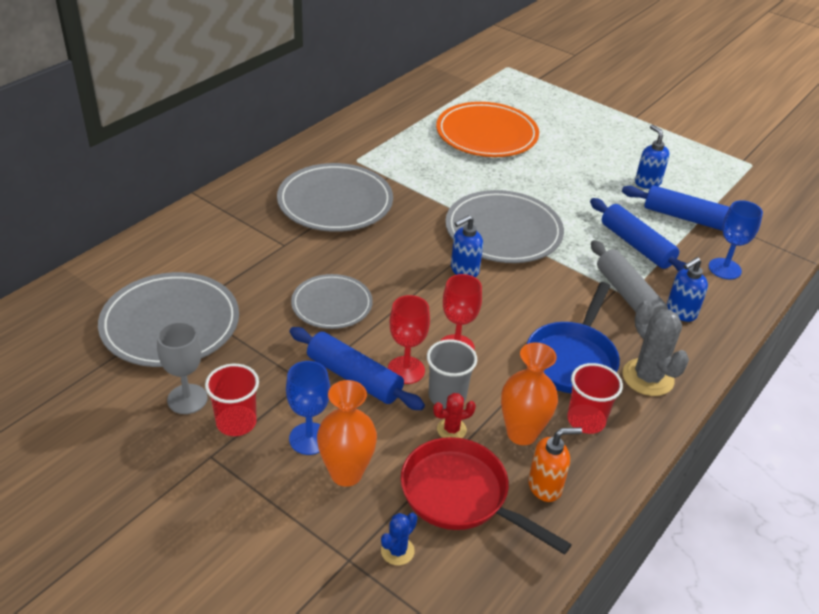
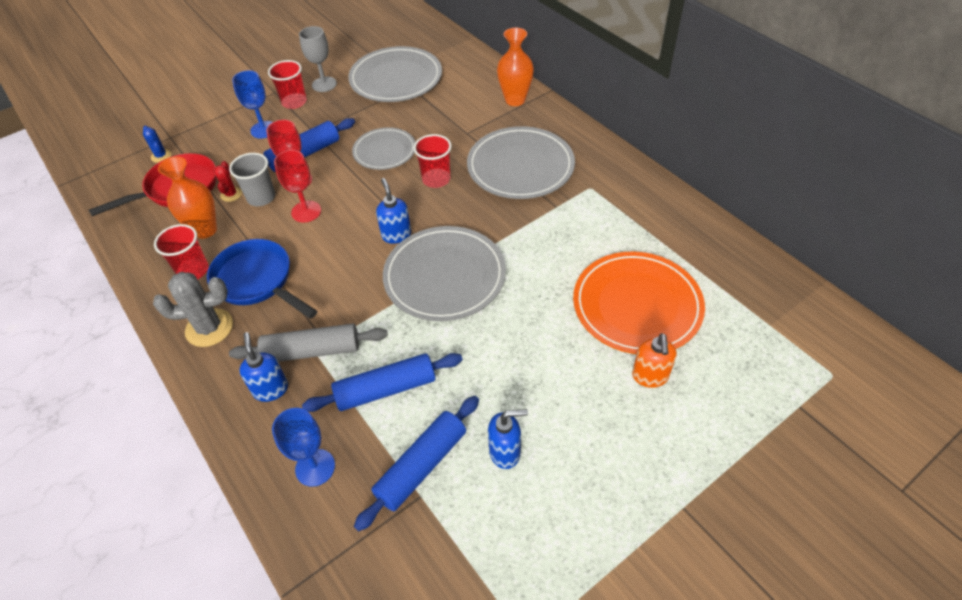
camera: 110 degrees right, 10 degrees up
orange vase [317,380,377,487] -> orange vase moved to [497,28,534,106]
orange soap dispenser [528,427,582,502] -> orange soap dispenser moved to [632,333,676,388]
none -> red cup [413,134,452,188]

